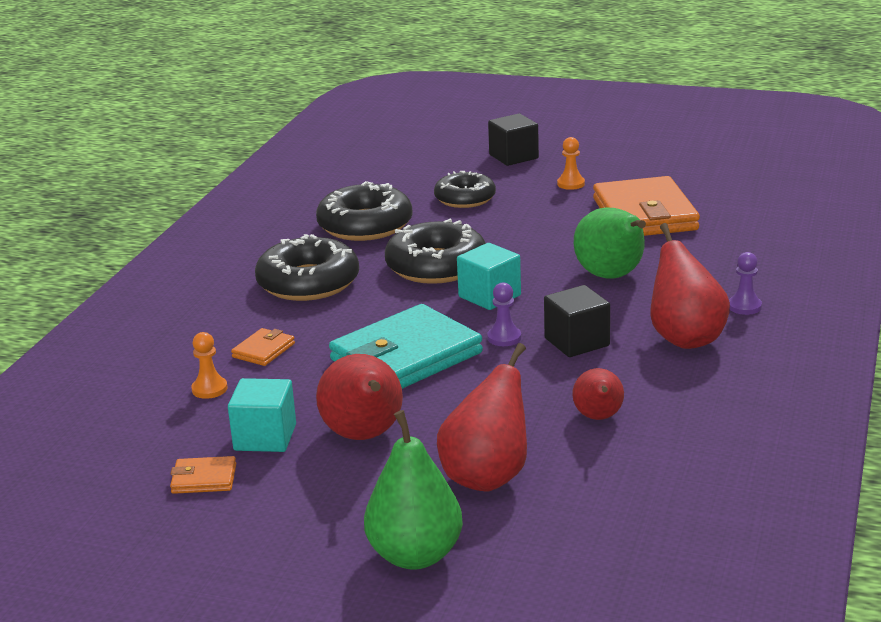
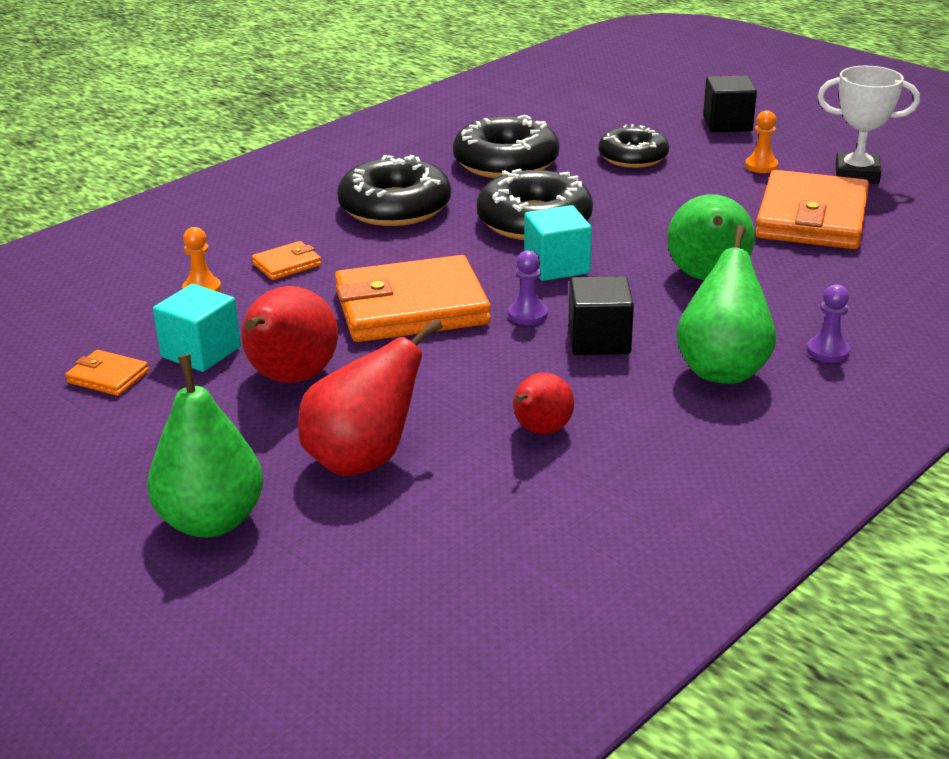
camera: 25 degrees right, 5 degrees up
turquoise wallet [329,304,483,389] -> orange wallet [335,255,491,342]
red pear [650,223,730,349] -> green pear [676,225,776,384]
none -> white trophy [817,66,920,184]

